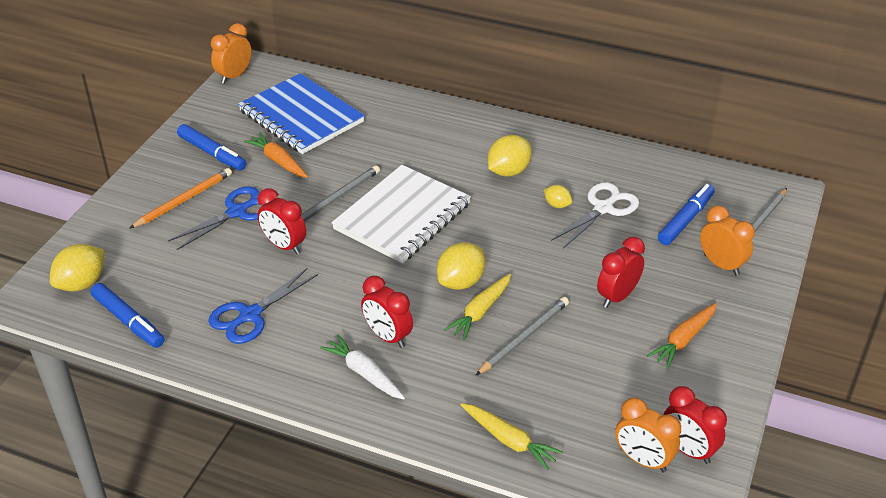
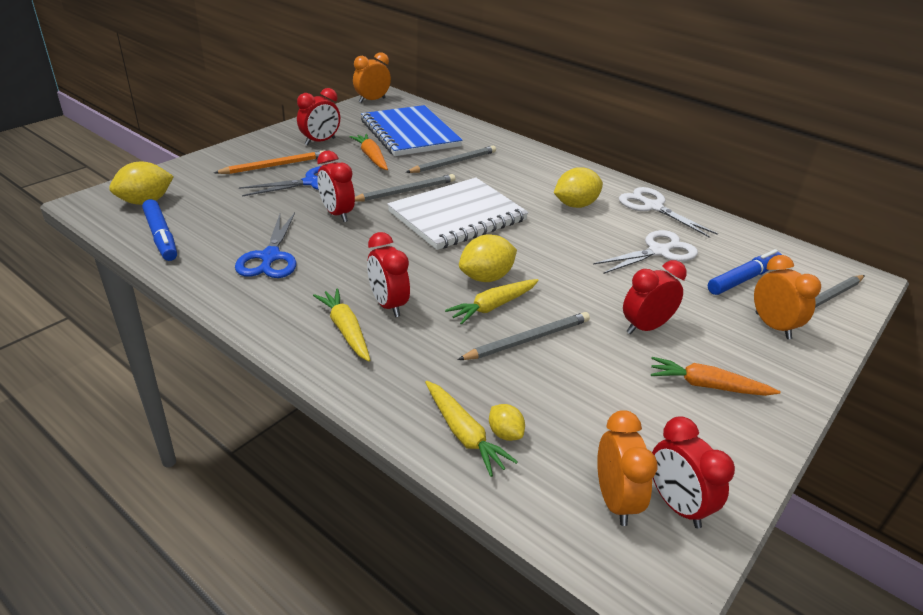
camera: 15 degrees right, 5 degrees down
blue marker [177,124,246,170] -> red clock [297,88,340,145]
blue scissors [208,268,318,344] -> blue scissors turned 60 degrees counterclockwise [235,213,296,278]
white carrot [320,334,405,400] -> yellow carrot [313,288,370,362]
yellow lemon [544,185,572,208] -> yellow lemon moved to [489,404,525,441]
orange clock [615,397,681,472] -> orange clock turned 150 degrees counterclockwise [597,410,658,526]
orange carrot [647,303,717,368] -> orange carrot turned 45 degrees clockwise [651,357,781,396]
none -> grey pencil [406,146,496,173]
none -> white scissors [619,187,718,238]

